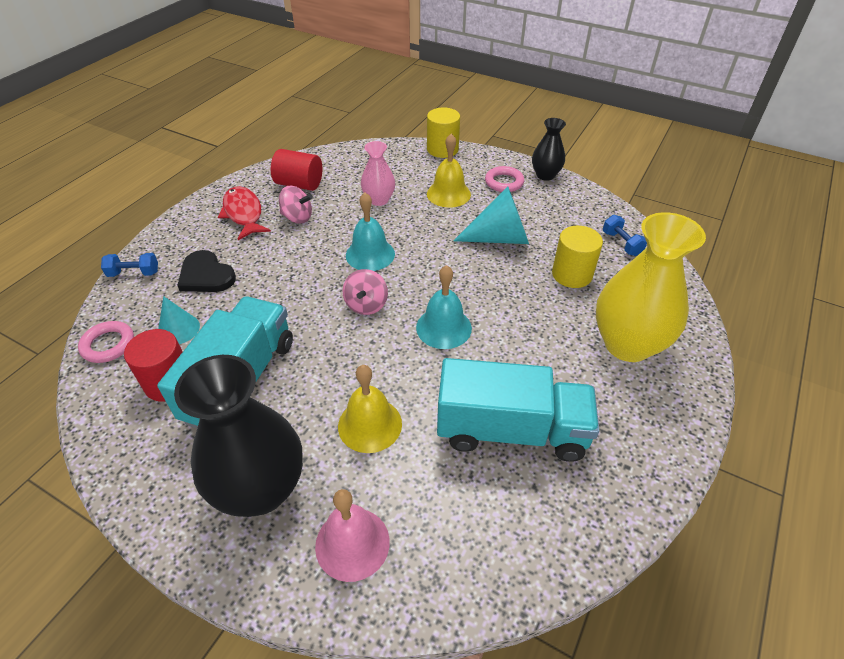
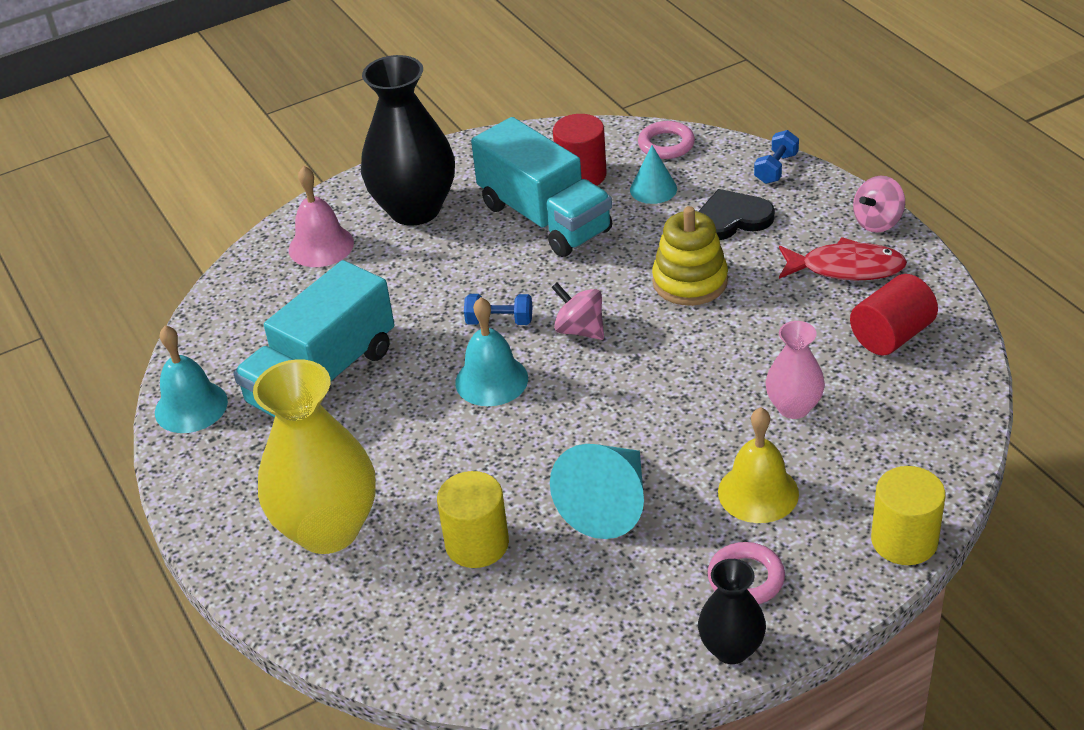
camera: 125 degrees right, 5 degrees down
pink spinning top [279,186,313,224] -> pink spinning top moved to [853,176,905,233]
yellow bell [338,365,402,453] -> none
turquoise bell [346,193,395,271] -> turquoise bell moved to [155,325,228,433]
blue dumbbell [603,215,647,256] -> blue dumbbell moved to [464,294,532,325]
none -> yellow stacking toy [652,206,728,306]

